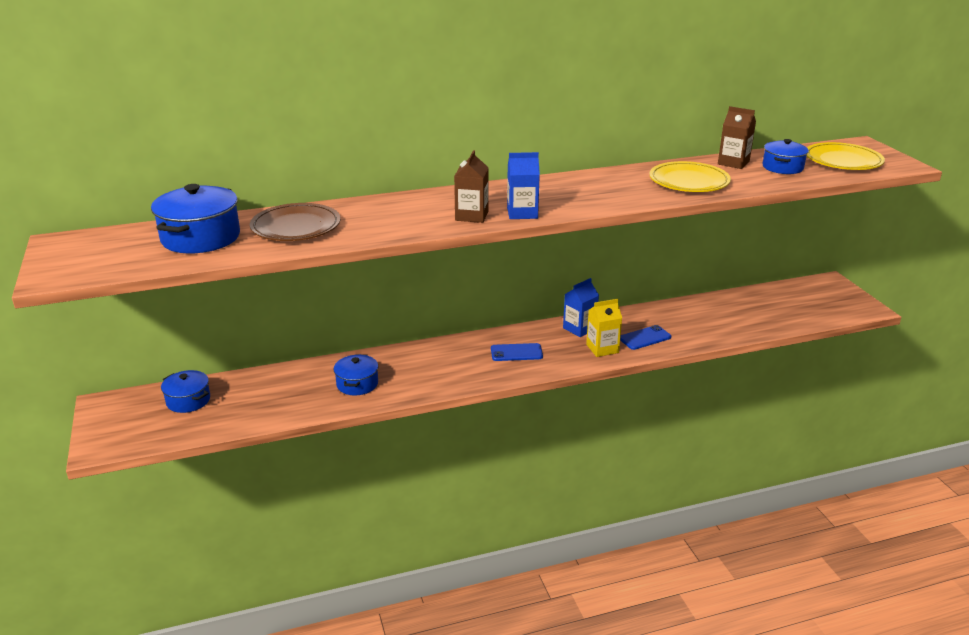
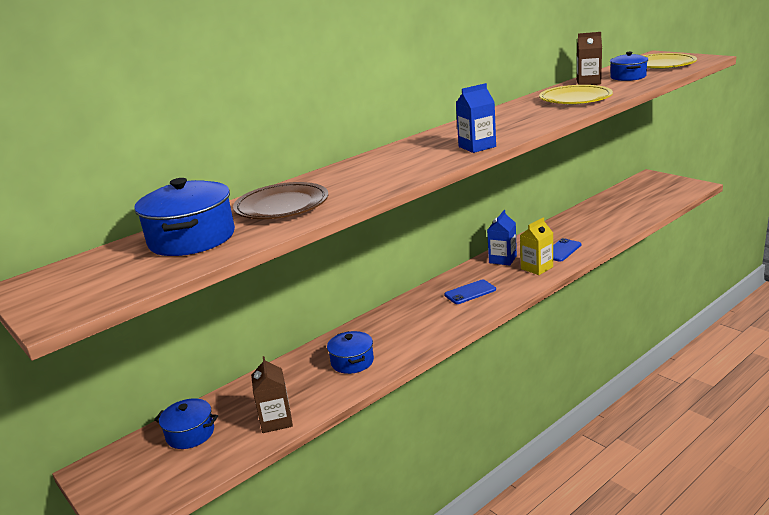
camera: 20 degrees left, 5 degrees down
brown carton [454,150,489,223] -> brown carton moved to [251,356,293,433]

